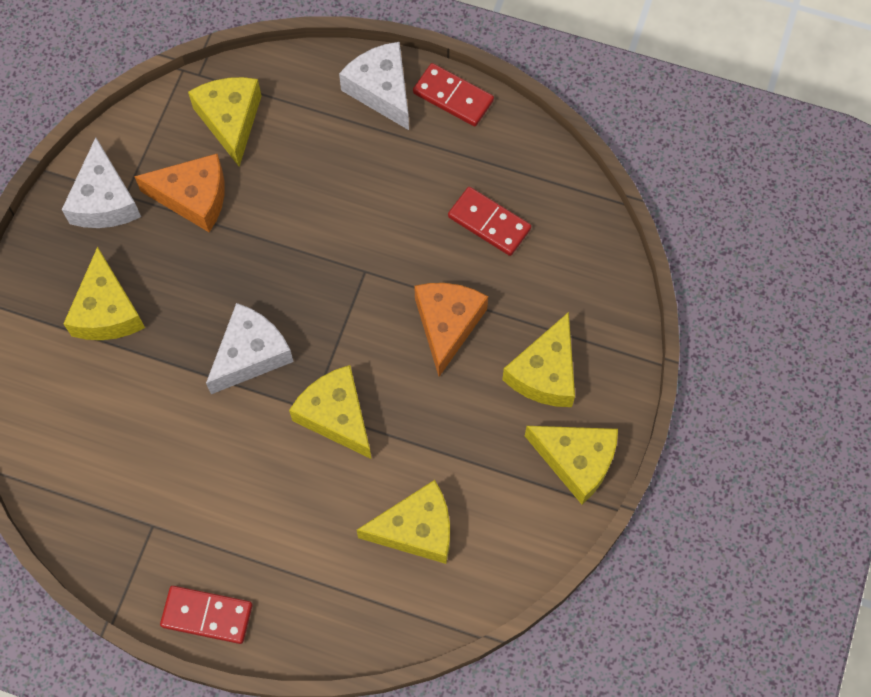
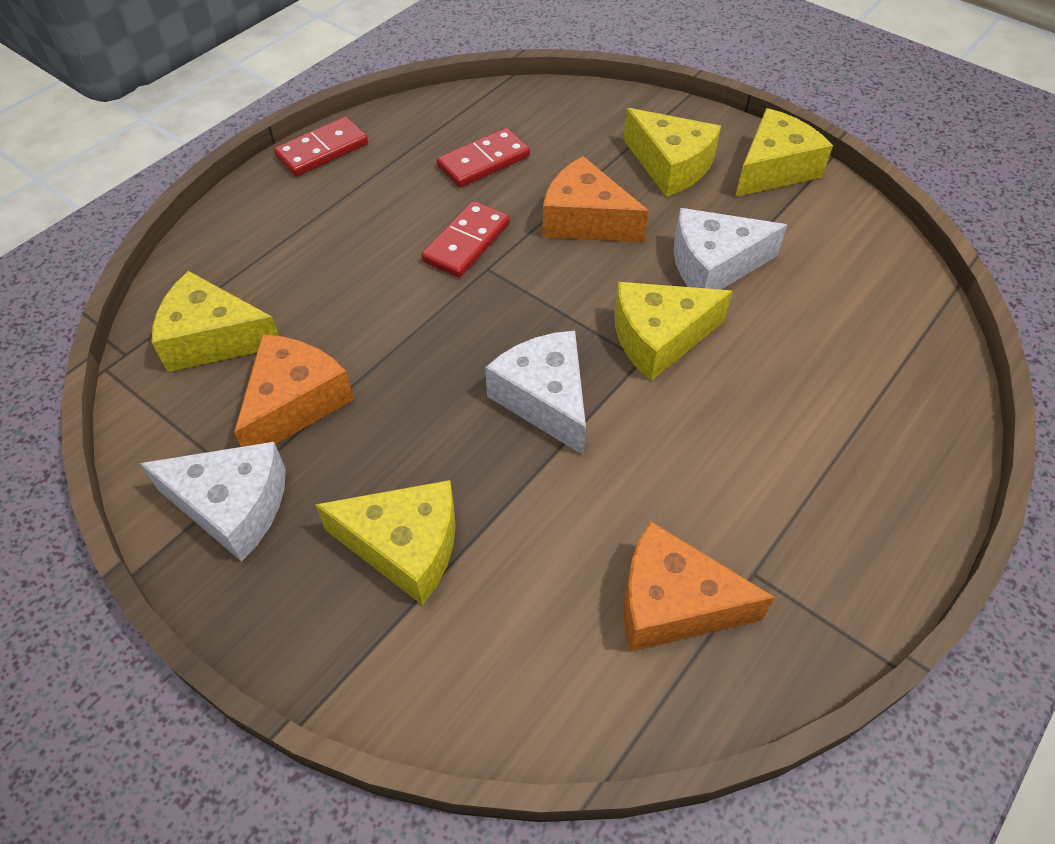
camera: 70 degrees left, 15 degrees down
red domino [160,586,252,644] -> red domino moved to [421,201,510,278]
white cheese [339,42,409,130] -> white cheese moved to [674,208,787,290]
yellow cheese [357,480,450,564] -> none
none -> orange cheese [624,521,775,652]

